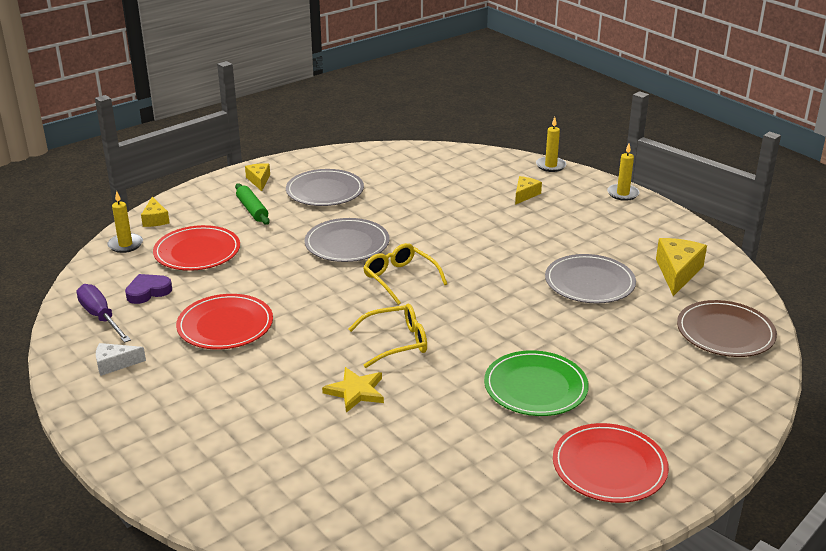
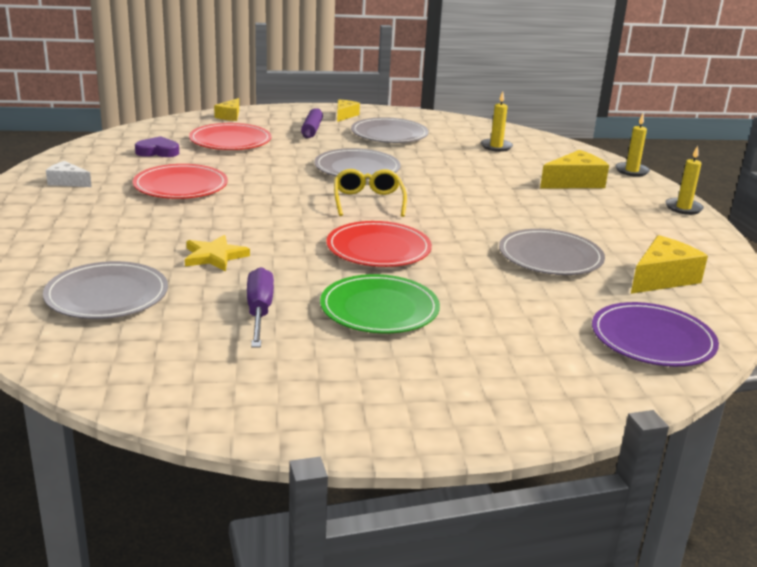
camera: 30 degrees right, 5 degrees down
purple screwdriver [76,284,131,343] -> purple screwdriver moved to [247,267,274,348]
yellow candle [108,191,143,253] -> yellow candle moved to [481,92,513,152]
green rolling pin [235,183,270,225] -> purple rolling pin [301,108,323,139]
yellow glasses [349,304,427,368] -> none
yellow cheese [515,176,542,205] -> yellow cheese [540,150,609,189], size x1.67
red plate [553,423,669,503] -> red plate moved to [327,221,432,267]
brown plate [677,300,777,357] -> purple plate [592,302,719,367]
none -> grey plate [43,261,168,319]

